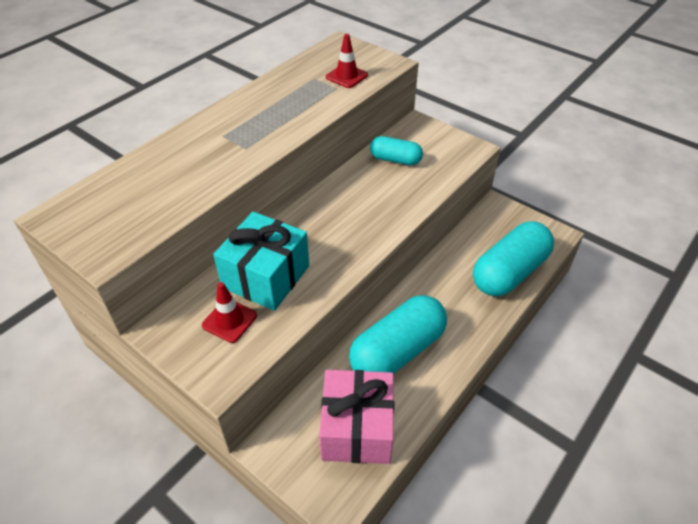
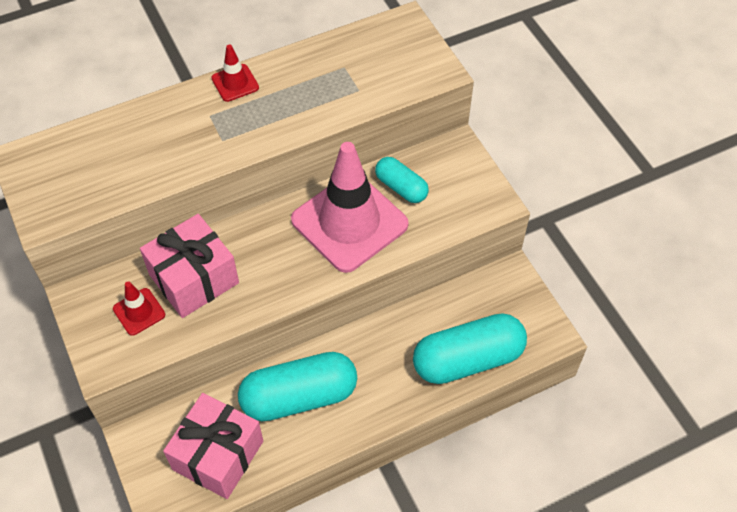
camera: 25 degrees right, 10 degrees up
turquoise gift [213,212,309,311] -> pink gift [140,214,239,318]
red traffic cone [326,34,368,88] -> red traffic cone moved to [211,44,259,102]
none -> pink traffic cone [291,142,408,273]

